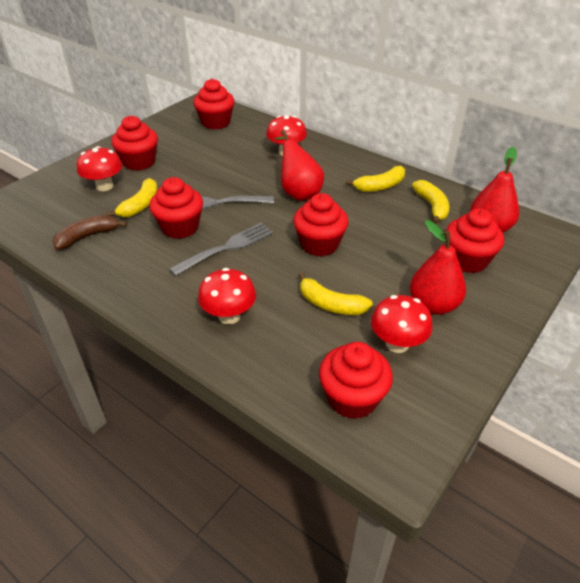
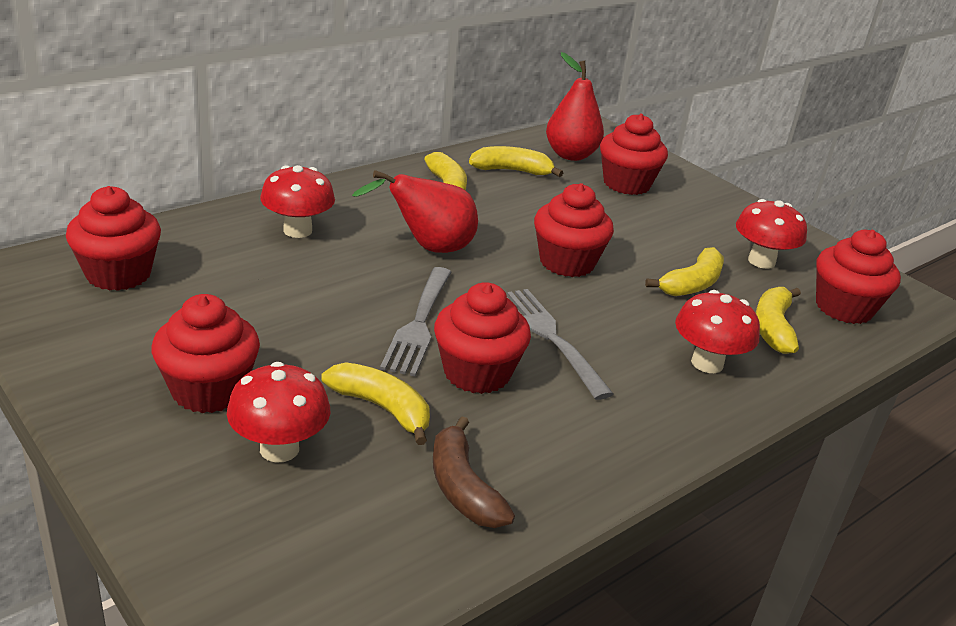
camera: 80 degrees left, 10 degrees down
red pear [410,220,466,315] -> none
none -> yellow banana [755,287,801,354]

